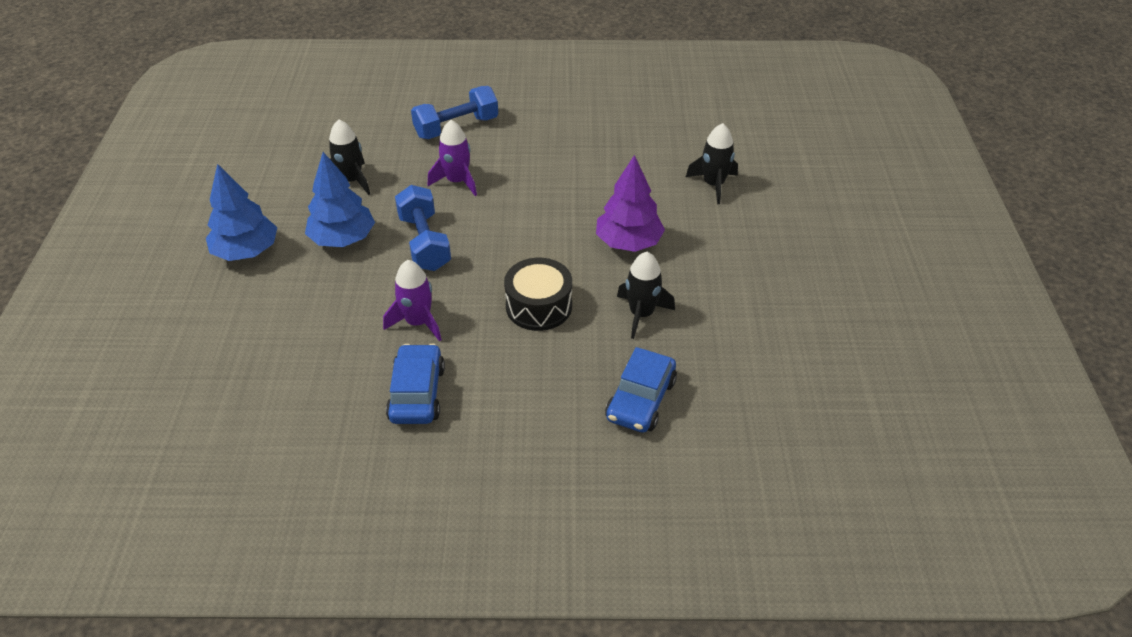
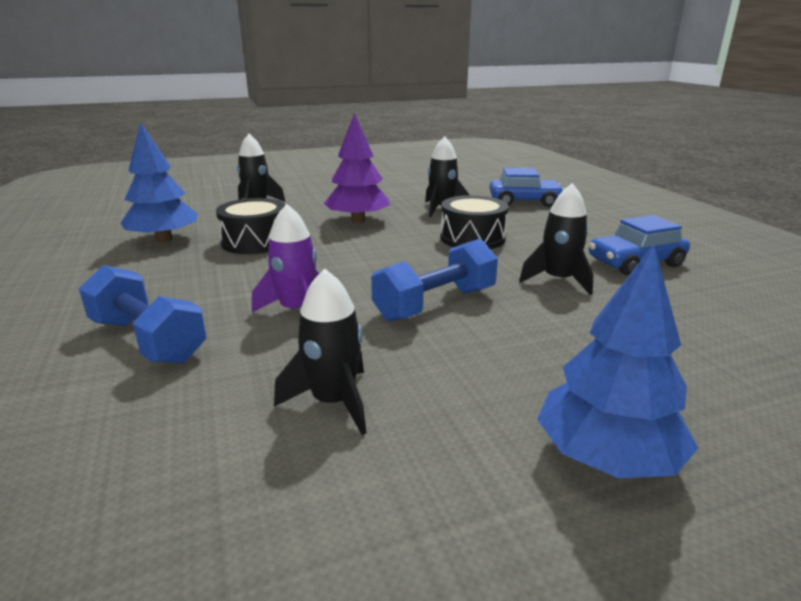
camera: 110 degrees left, 20 degrees down
blue tree [305,152,375,247] -> blue tree moved to [121,122,198,243]
purple rocket [383,260,442,342] -> black rocket [519,183,594,295]
none -> black drum [216,198,285,254]

